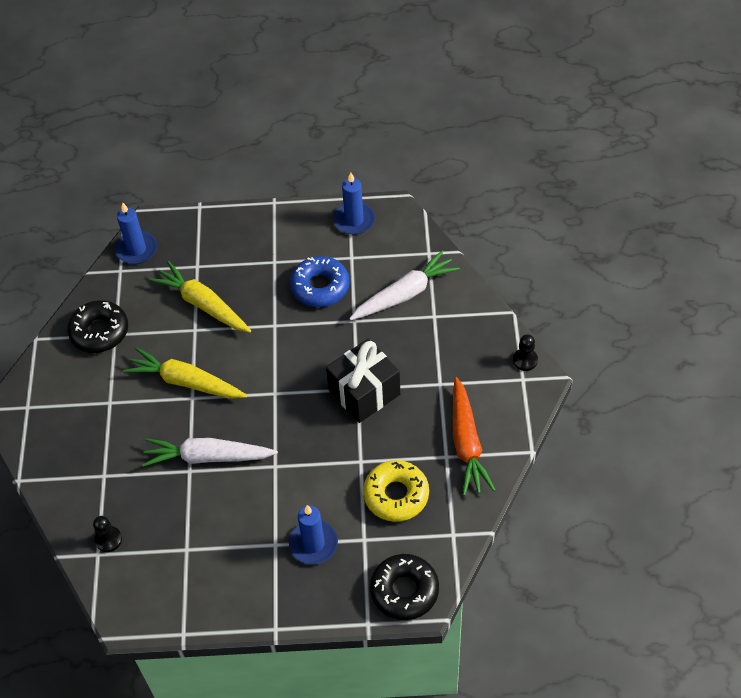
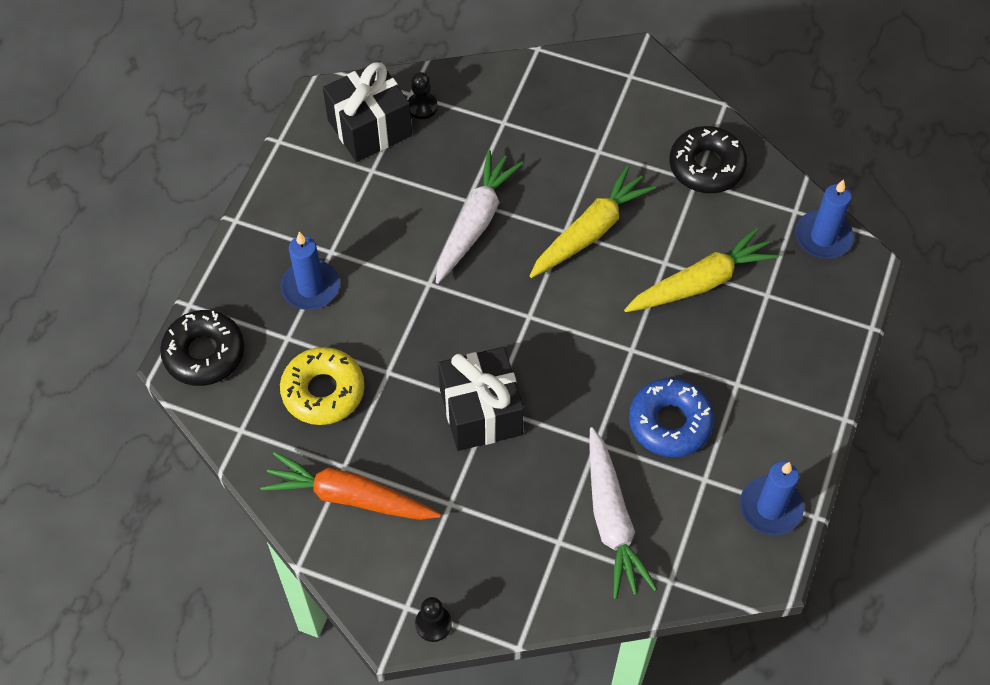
camera: 110 degrees right, 5 degrees up
none -> black gift [323,61,412,162]

